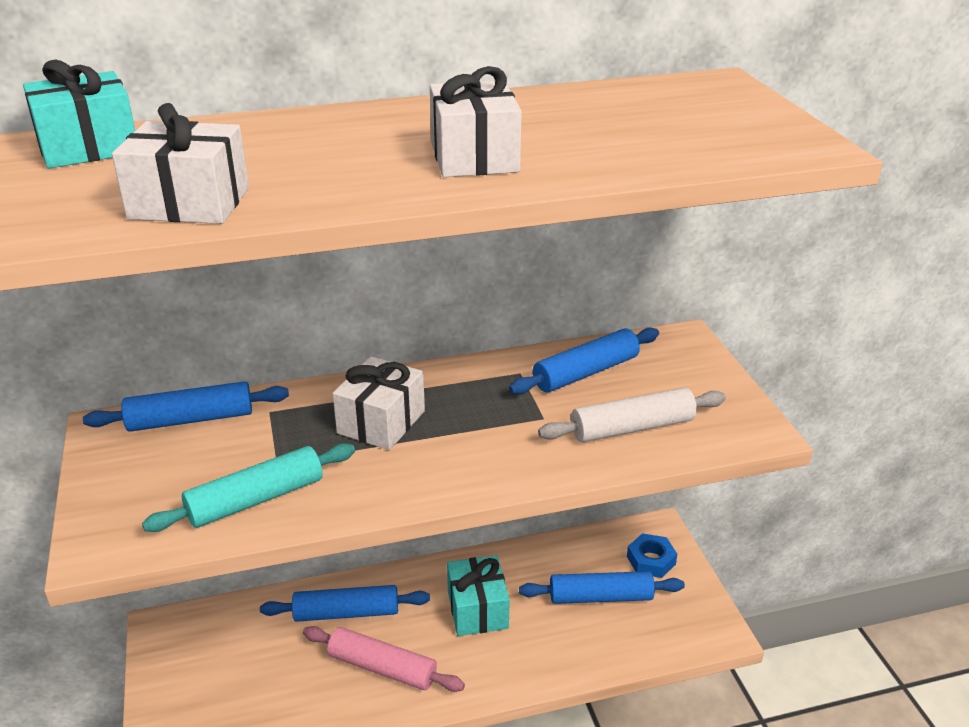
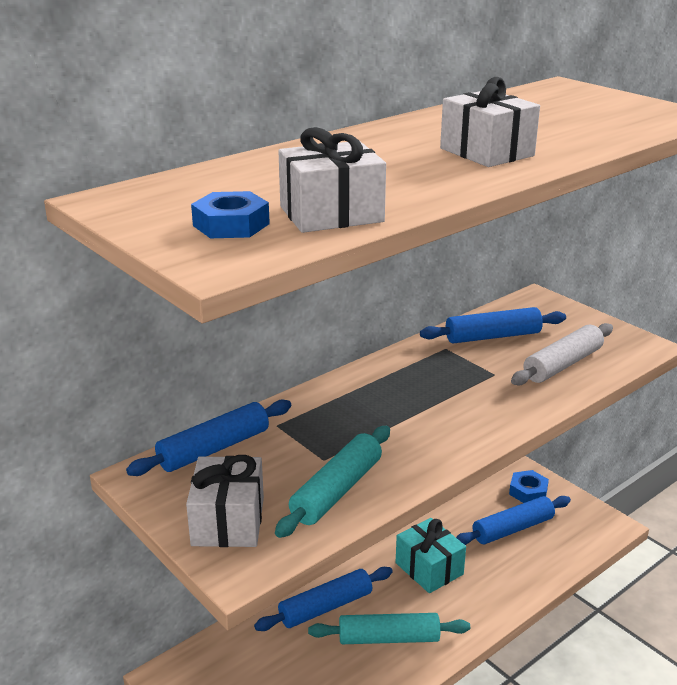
camera: 25 degrees left, 5 degrees down
turquoise gift [23,60,135,169] -> none
pink rolling pin [303,626,465,692] -> turquoise rolling pin [308,613,470,644]
white gift [333,356,425,450] -> white gift moved to [186,455,264,547]
blue rolling pin [509,328,659,394] -> blue rolling pin turned 45 degrees clockwise [420,307,566,343]
none -> blue nut [191,191,270,238]

